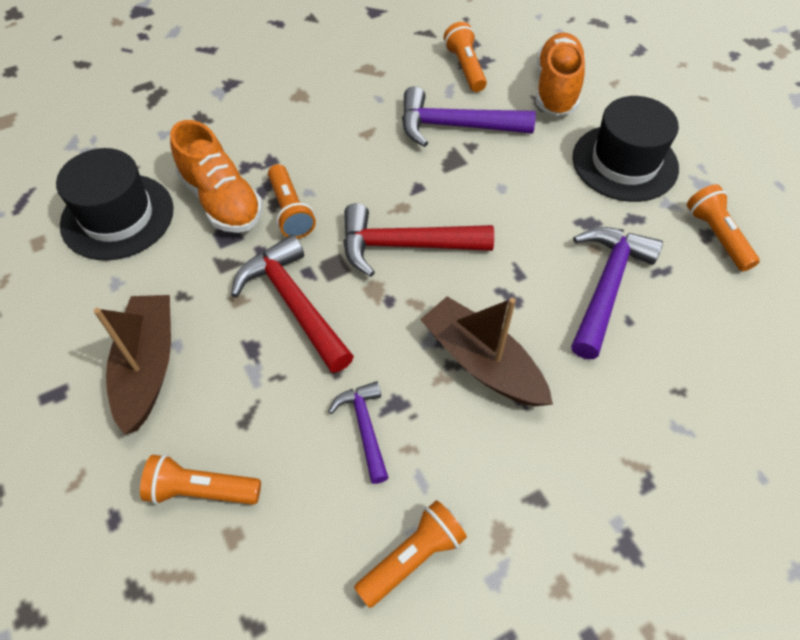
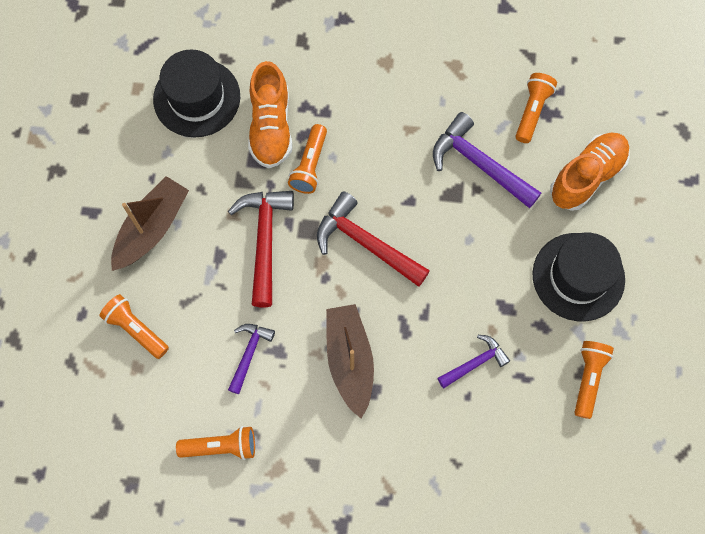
camera: 35 degrees right, 15 degrees up
purple hammer [571,227,663,359] -> purple hammer [438,335,510,388], size x0.58

